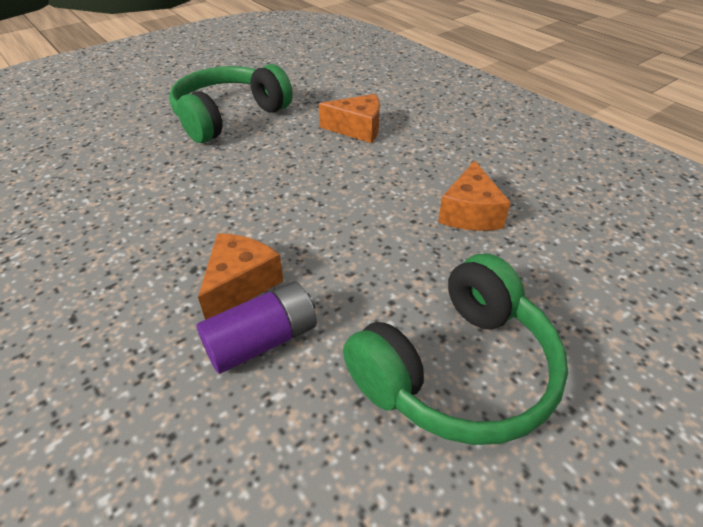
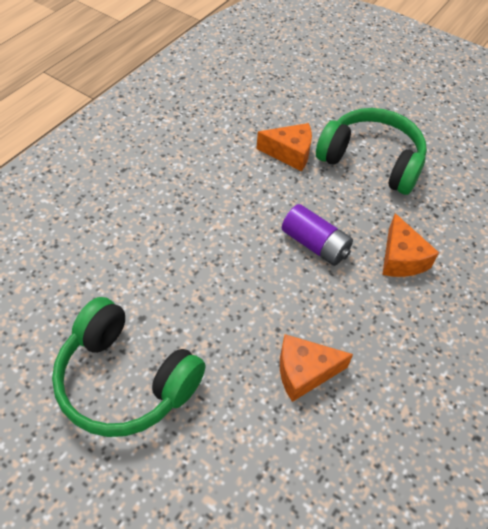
camera: 70 degrees right, 10 degrees up
purple battery [197,281,317,374] -> purple battery moved to [282,204,353,266]
orange cheese [198,233,283,320] -> orange cheese moved to [256,123,312,172]

